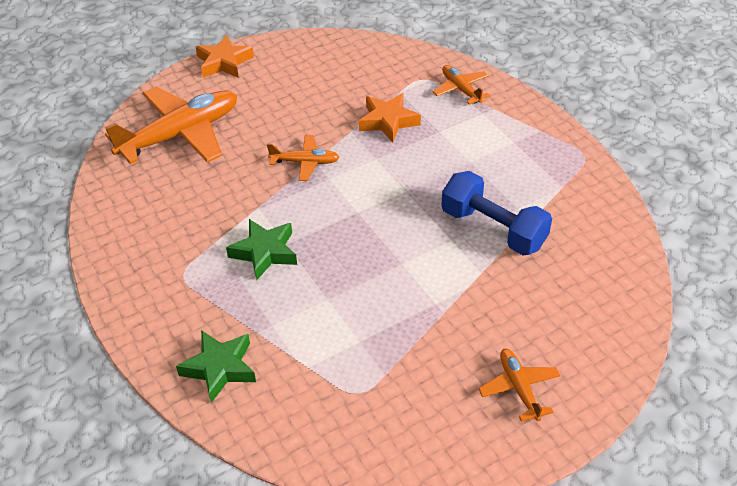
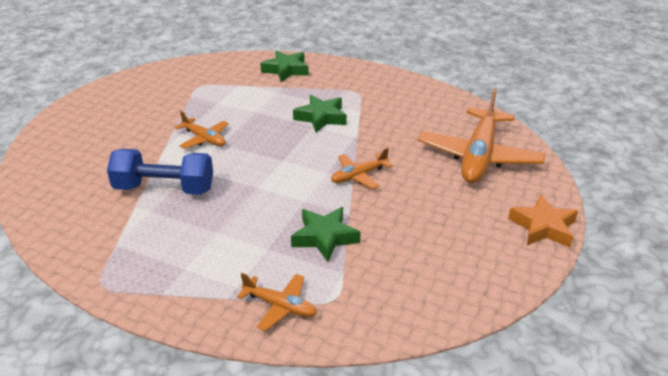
camera: 145 degrees right, 10 degrees down
orange star [359,93,421,143] -> green star [291,207,361,262]
orange plane [478,349,560,422] -> orange plane moved to [175,111,229,149]

